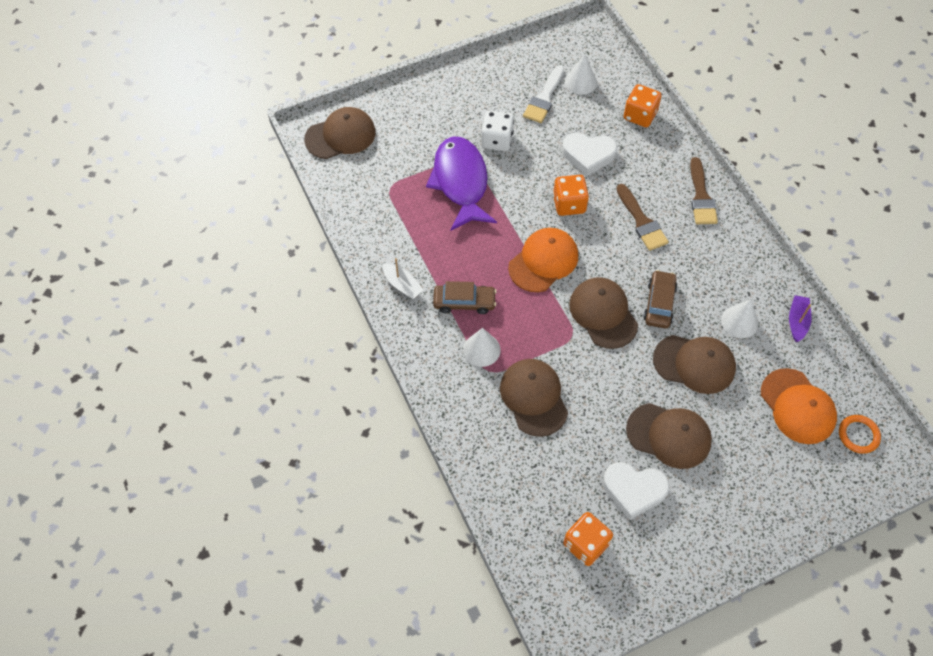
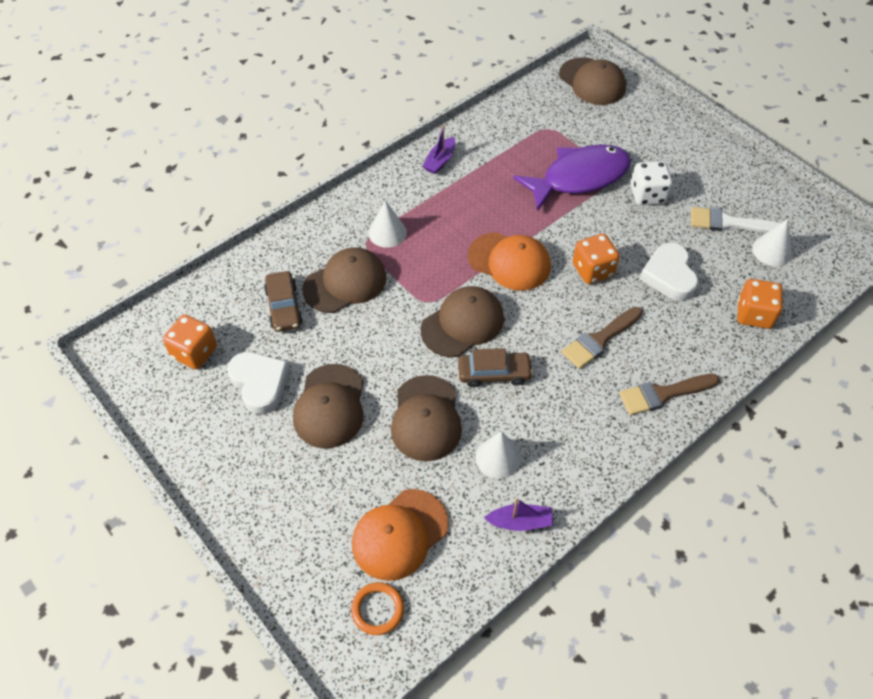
camera: 75 degrees right, 5 degrees down
white boat [382,258,424,299] -> purple boat [423,125,455,174]
brown car [433,281,497,314] -> brown car moved to [264,271,303,332]
white heart [603,462,670,520] -> white heart turned 150 degrees clockwise [227,352,290,414]

